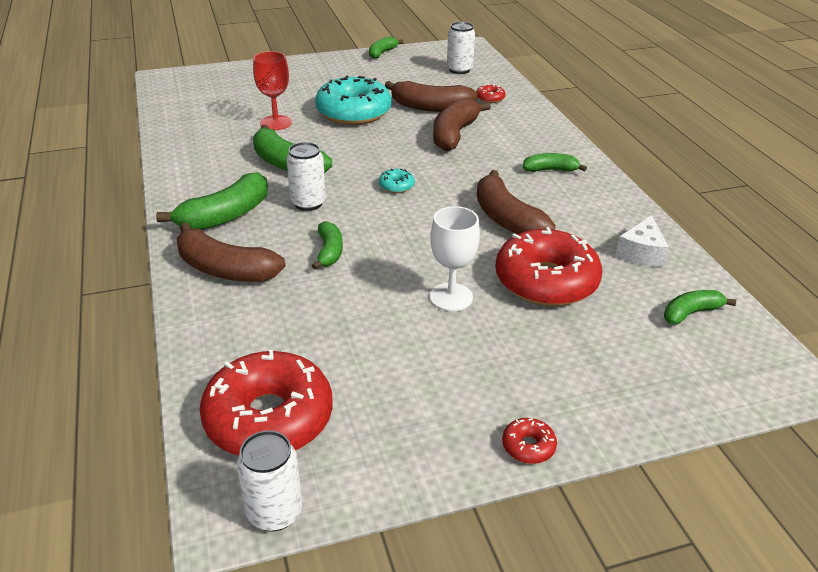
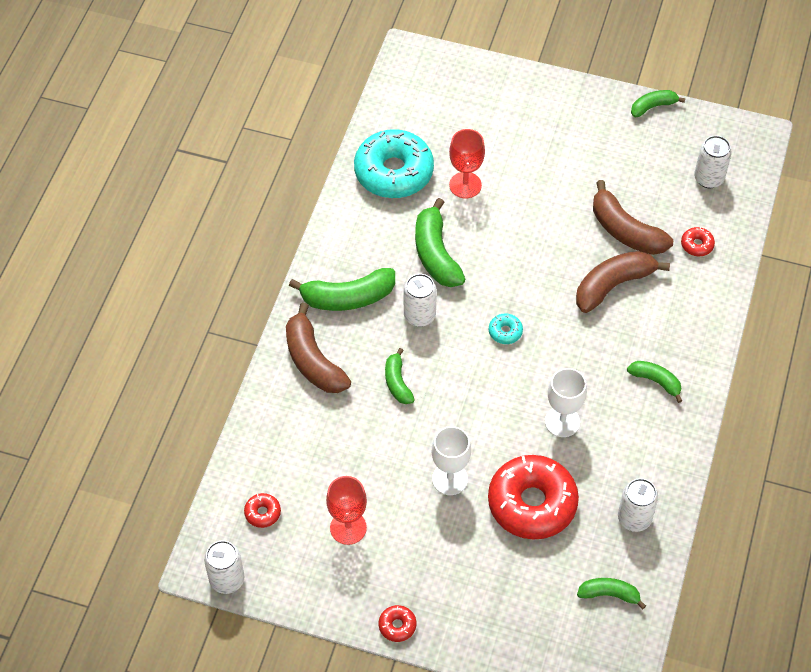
camera: 35 degrees right, 20 degrees up
red donut [200,350,332,456] -> red donut [244,493,281,528], size x0.41
green banana [312,221,343,270] -> green banana turned 135 degrees clockwise [385,348,415,404]
turquoise donut [315,75,392,125] -> turquoise donut moved to [354,129,434,198]
brown banana [477,170,556,235] -> white goblet [545,368,587,437]
white cheese [615,215,669,267] -> white can [618,478,658,532]
none -> red goblet [326,476,367,545]

